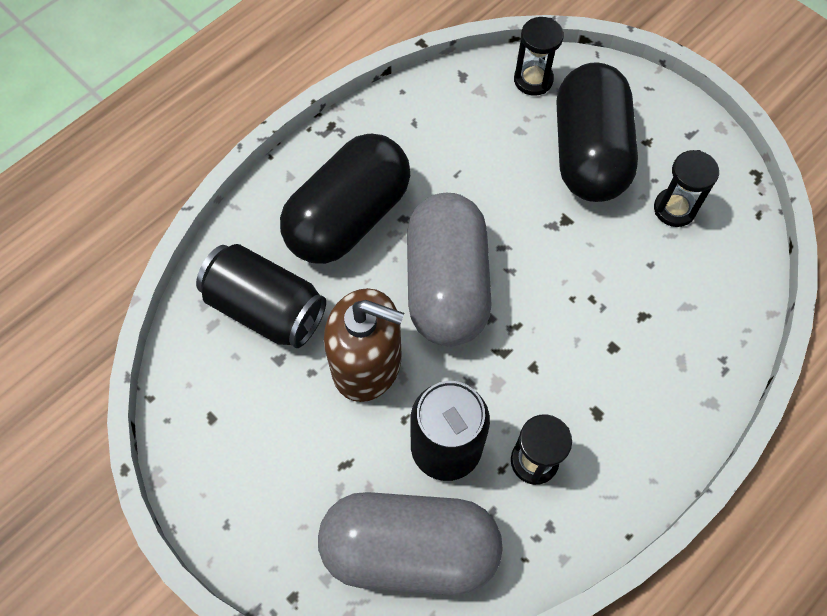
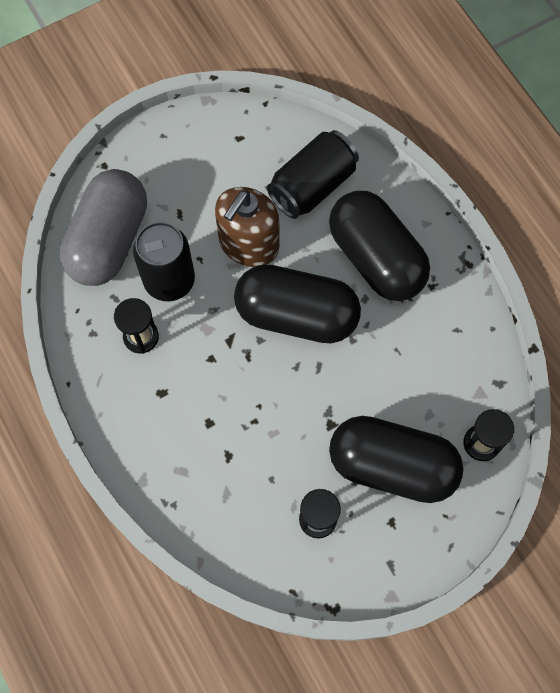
camera: 105 degrees right, 5 degrees up
grey capsule [407,193,492,346] -> black capsule [234,265,361,343]

